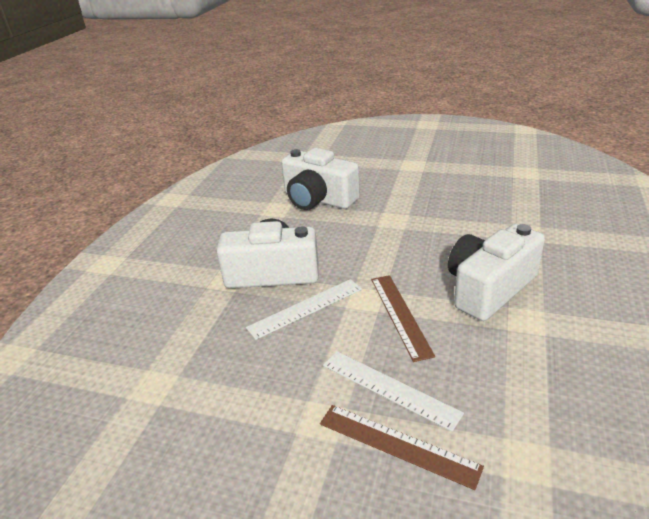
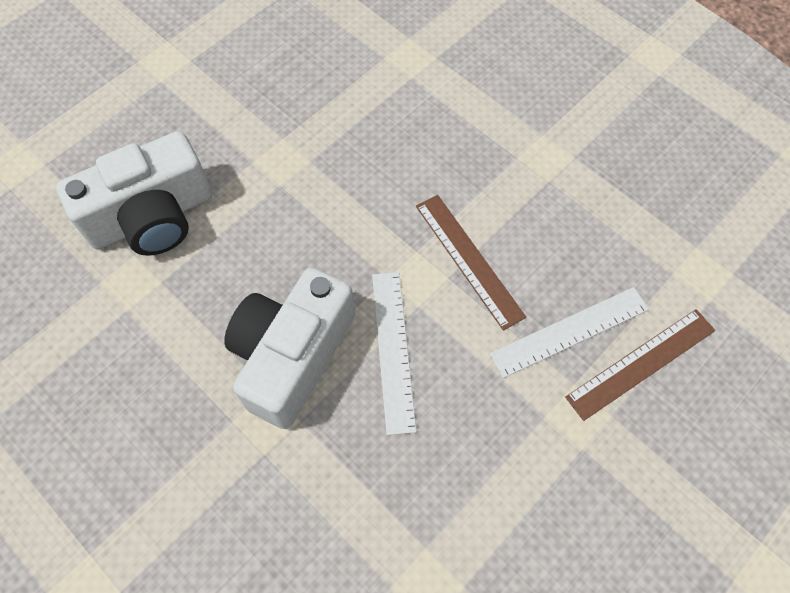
camera: 65 degrees left, 30 degrees up
brown ruler [371,275,435,362] -> brown ruler turned 45 degrees clockwise [416,195,526,331]
white camera [448,224,545,321] -> none

